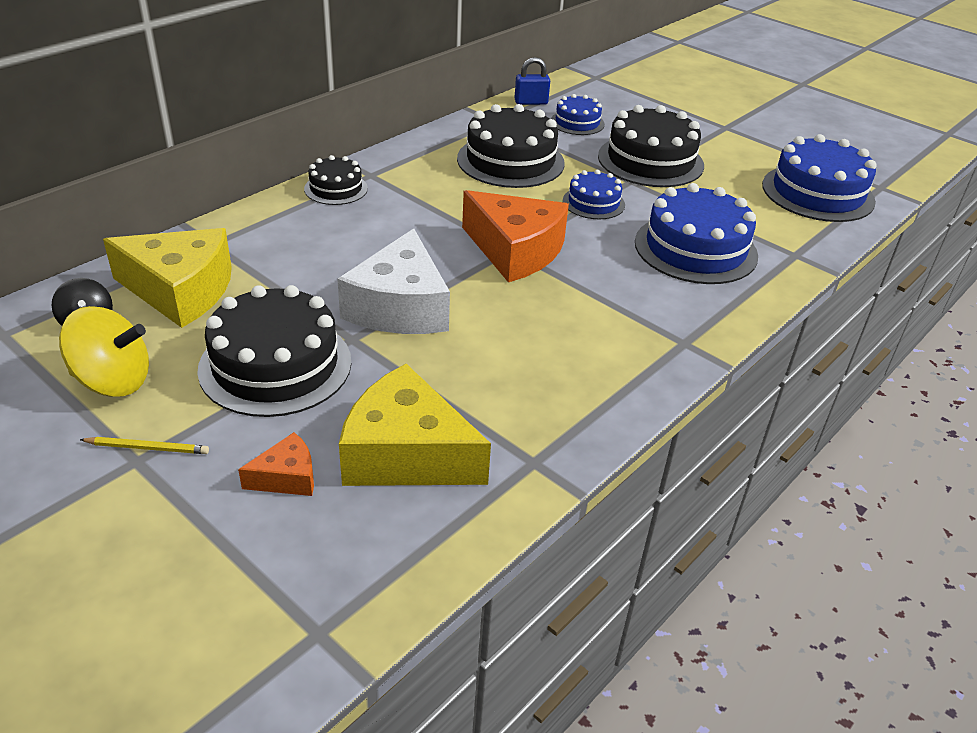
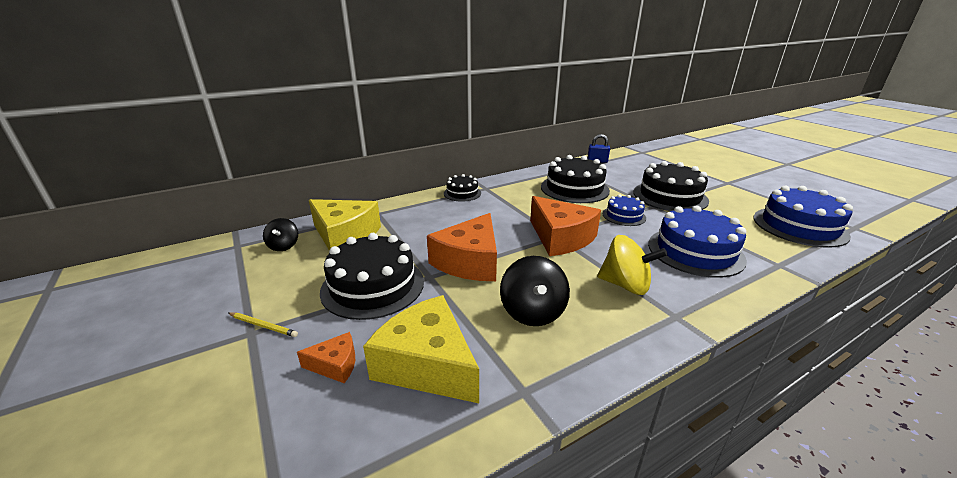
camera: 20 degrees right, 10 degrees down
yellow spinning top [59,306,149,397] -> yellow spinning top moved to [597,235,667,295]
white cheese [337,228,450,334] -> orange cheese [427,213,497,281]
blue cake [551,94,605,135] -> none
none -> black spinning top [500,256,570,326]

